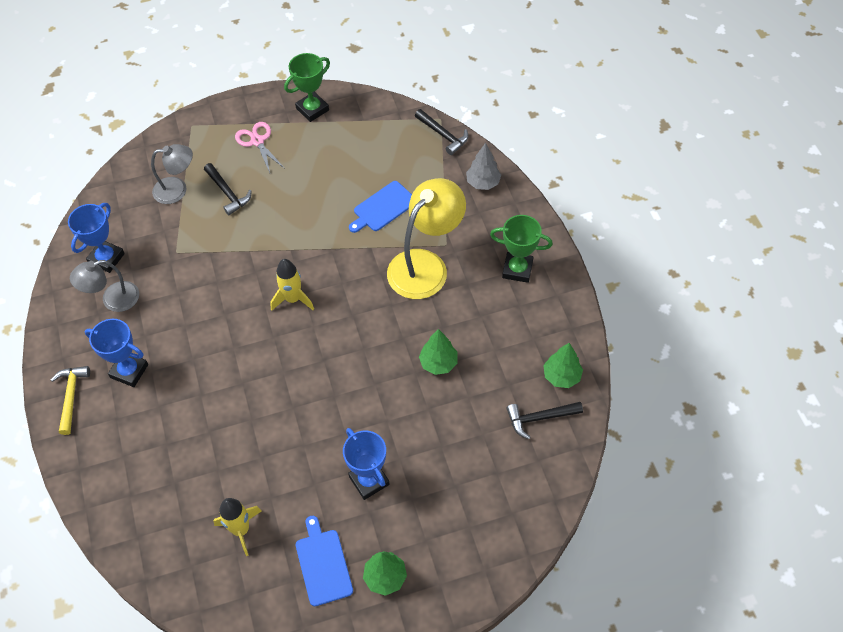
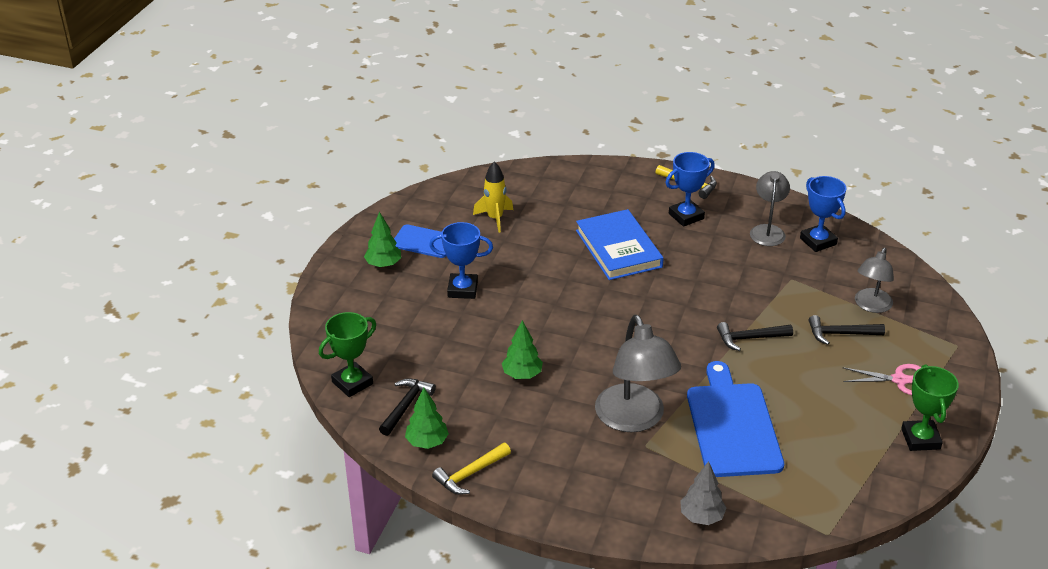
camera: 125 degrees right, 20 degrees down
yellow rocket [270,259,314,311] -> none
blue cutting board [349,181,412,233] -> blue cutting board [687,361,784,477], size x1.76
yellow lamp [387,178,466,299] -> grey lamp [595,315,681,433]
black hammer [415,109,468,155] -> black hammer moved to [717,322,793,351]
green trophy [490,215,553,283] -> green trophy moved to [319,312,376,397]
none -> yellow hammer [432,443,511,495]
none -> blue book [576,209,664,280]

